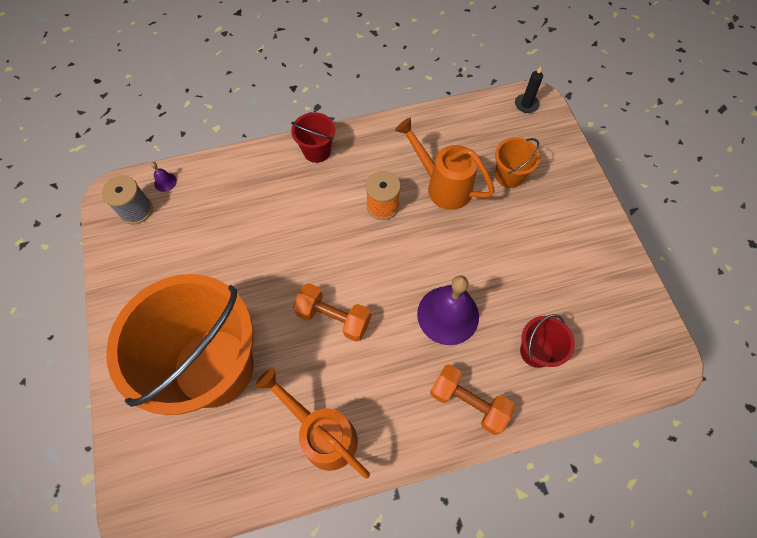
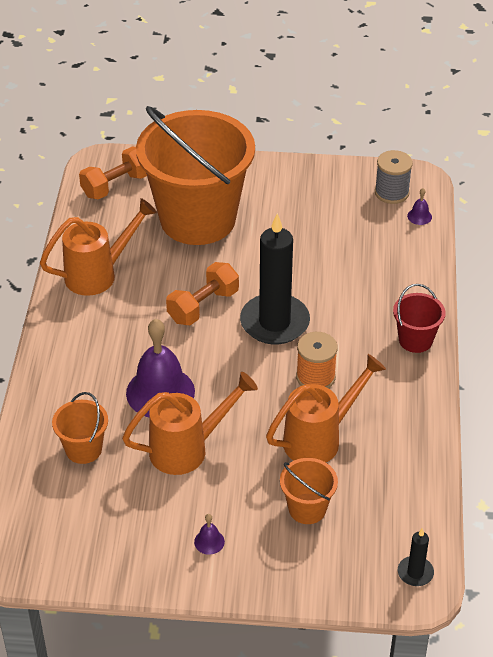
camera: 110 degrees right, 20 degrees down
orange dumbbell [430,364,515,435] -> orange dumbbell moved to [79,146,147,200]
red bucket [520,314,575,368] -> orange bucket [52,392,108,464]
none -> orange watering can [122,372,258,475]
none -> purple bell [194,514,225,555]
none -> black candle [240,213,310,344]

